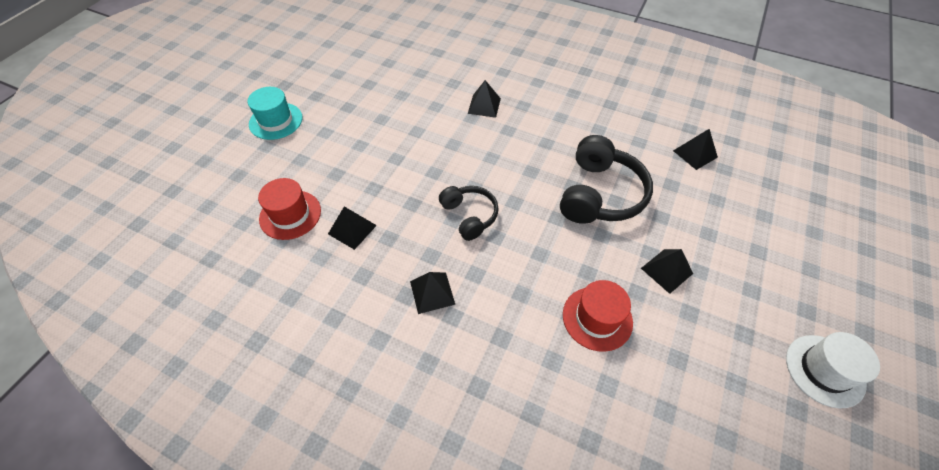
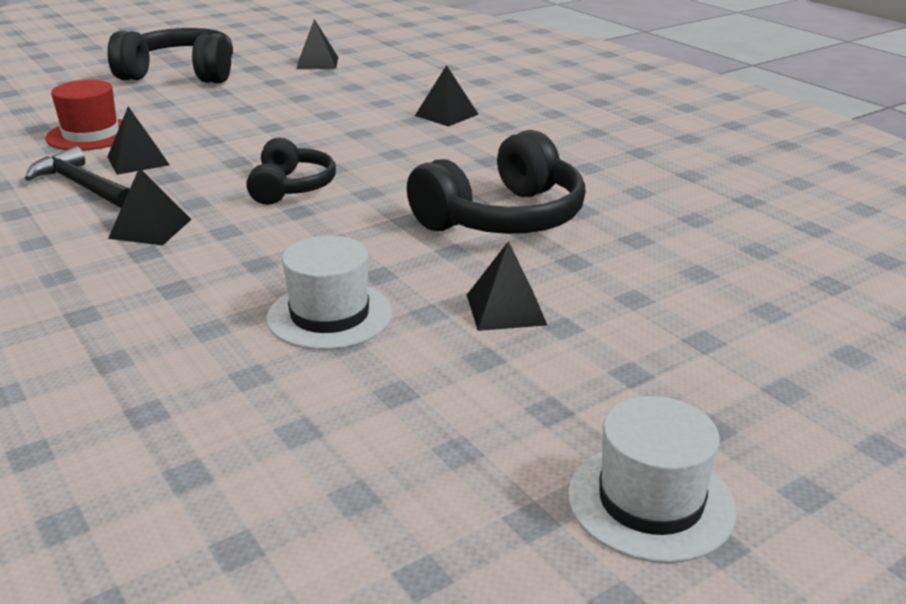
camera: 30 degrees right, 25 degrees down
turquoise hat [248,87,302,140] -> black headphones [107,28,233,83]
red hat [563,280,633,352] -> white hat [266,236,392,350]
black pyramid [673,129,718,170] -> black pyramid moved to [296,19,338,69]
none -> black hammer [25,146,130,208]

